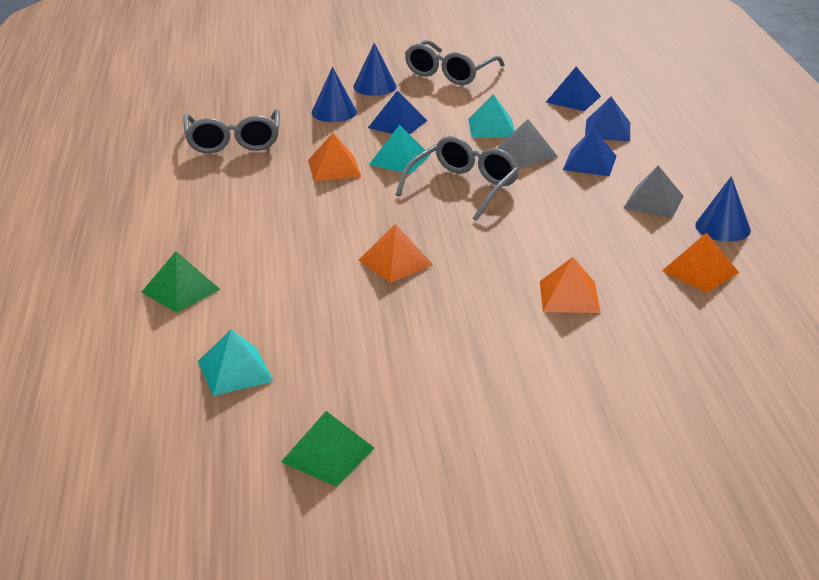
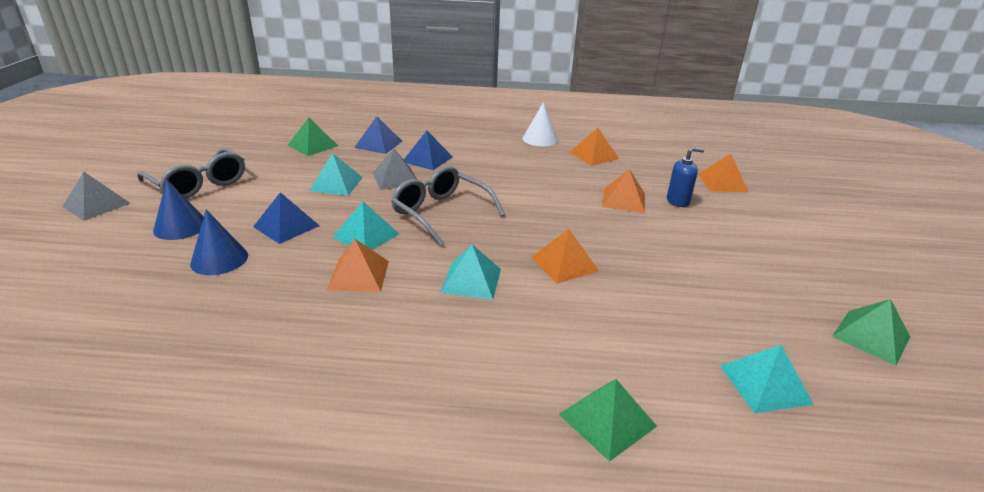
camera: 80 degrees left, 0 degrees up
grey glasses [183,109,280,153] -> none
blue pyramid [546,67,601,111] -> green pyramid [287,118,338,156]
grey pyramid [623,166,684,218] -> grey pyramid moved to [62,172,130,221]
blue cone [695,176,751,242] -> white cone [522,102,558,146]
none -> turquoise pyramid [440,244,501,300]
none -> blue soap dispenser [667,147,704,207]
none -> orange pyramid [698,153,748,192]

